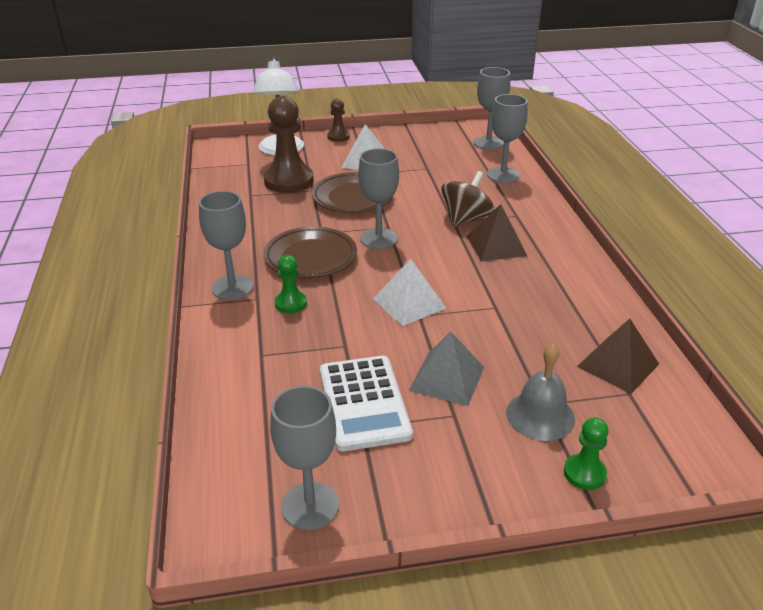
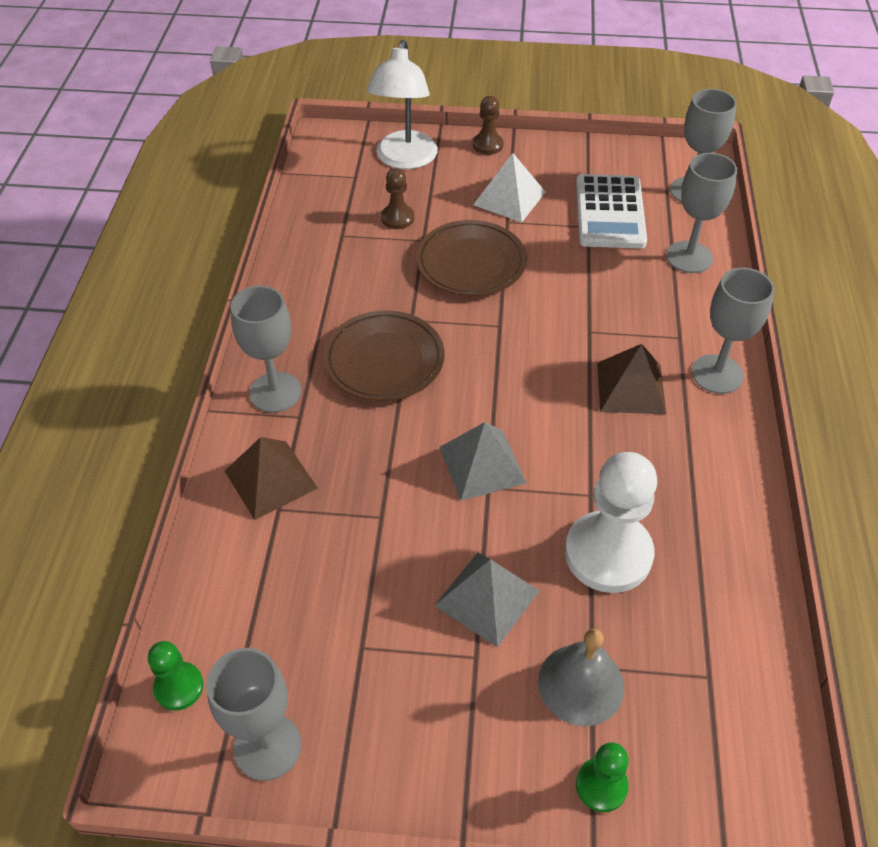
camera: 15 degrees right, 15 degrees up
brown pawn [264,96,314,193] -> brown pawn [381,168,414,229], size x0.50
green pawn [275,255,307,313] -> green pawn moved to [148,641,204,711]
white calculator [320,356,413,451] -> white calculator moved to [576,174,647,249]
grey goblet [358,148,399,249] -> grey goblet moved to [692,268,774,394]
white pyramid [373,259,446,326] -> grey pyramid [439,422,527,501]
brown spinning top [442,171,494,227] -> none
brown pyramid [577,319,659,394] -> brown pyramid moved to [225,437,318,520]
none -> white pawn [565,452,657,593]

